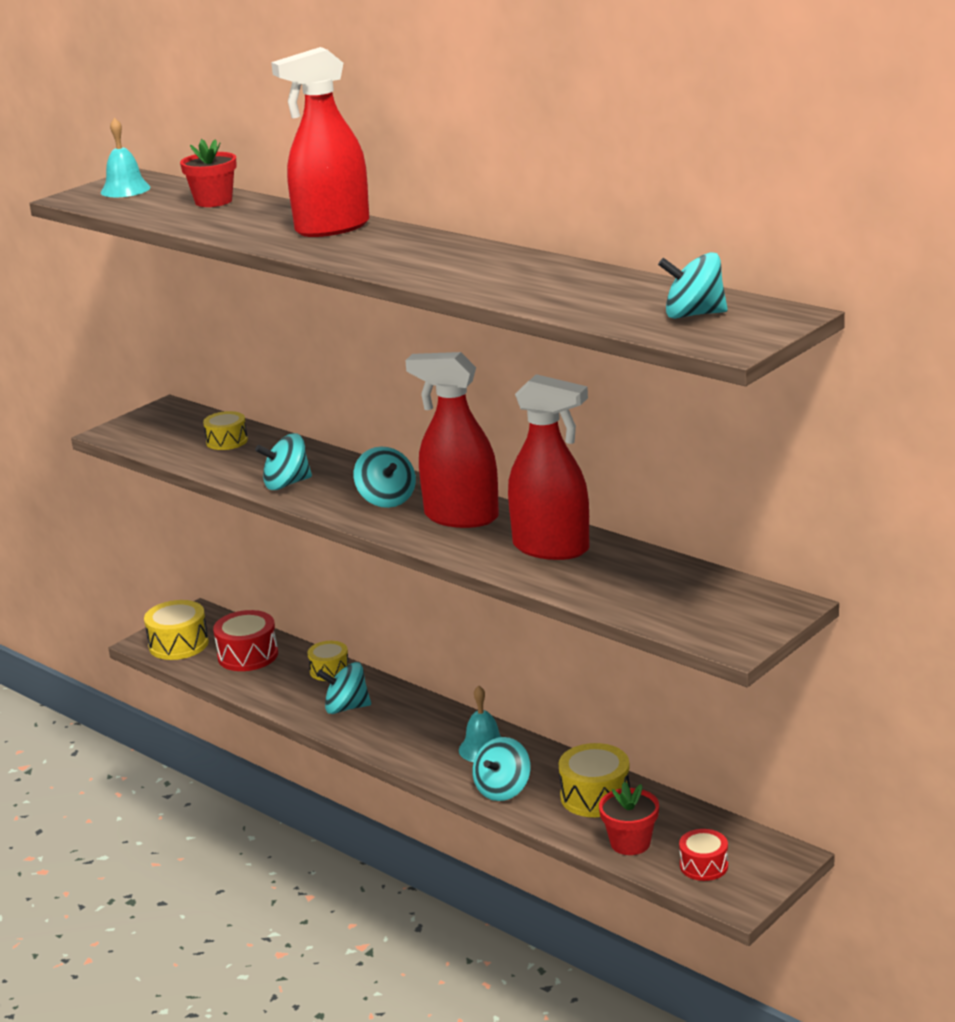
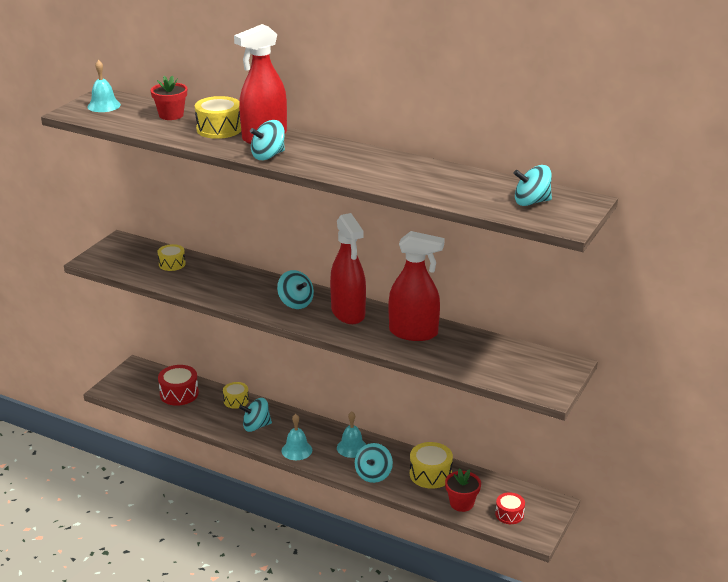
camera: 15 degrees left, 5 degrees up
yellow drum [144,600,209,660] -> yellow drum moved to [195,96,241,139]
turquoise spinning top [255,433,312,490] -> turquoise spinning top moved to [250,120,285,160]
red spray bottle [405,352,499,528] -> red spray bottle turned 120 degrees counterclockwise [330,213,366,324]
none -> turquoise bell [282,414,312,460]

